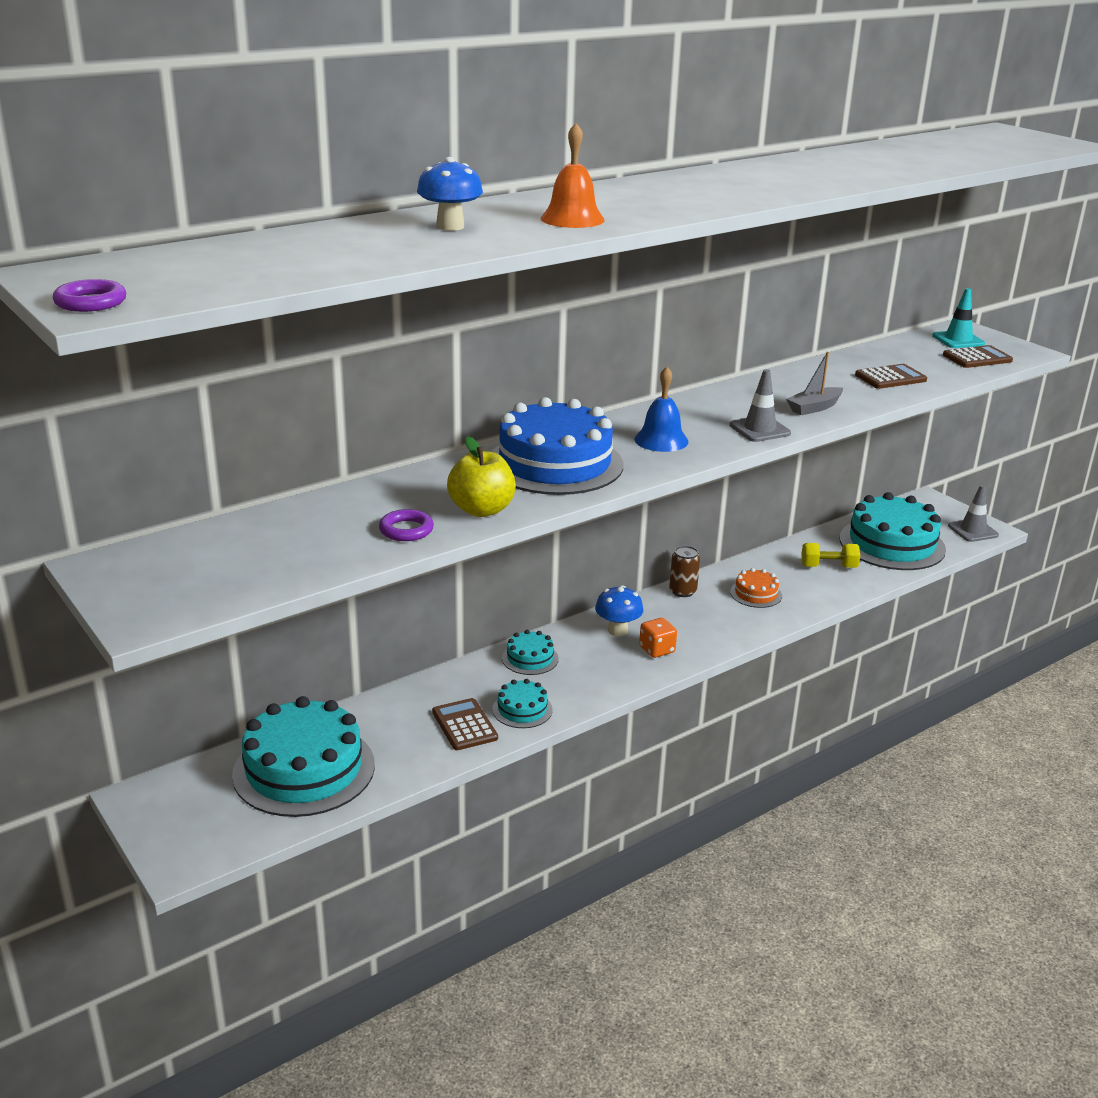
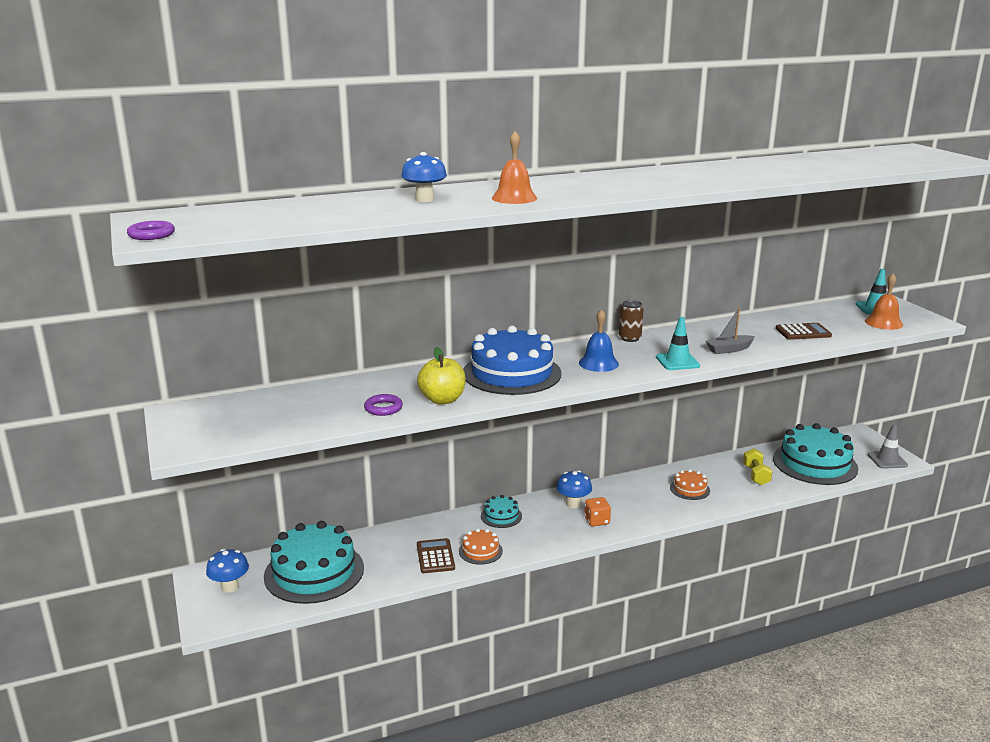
camera: 15 degrees right, 5 degrees down
turquoise cake [492,679,553,728] -> orange cake [459,528,503,565]
brown can [669,546,700,597] -> brown can moved to [619,300,644,342]
grey traffic cone [729,369,791,442] -> turquoise traffic cone [656,317,700,370]
yellow dumbbell [801,543,860,568] -> yellow dumbbell turned 75 degrees clockwise [743,448,772,485]
brown calculator [943,345,1013,368] -> orange bell [865,274,903,330]
none -> blue mushroom [206,549,249,593]

